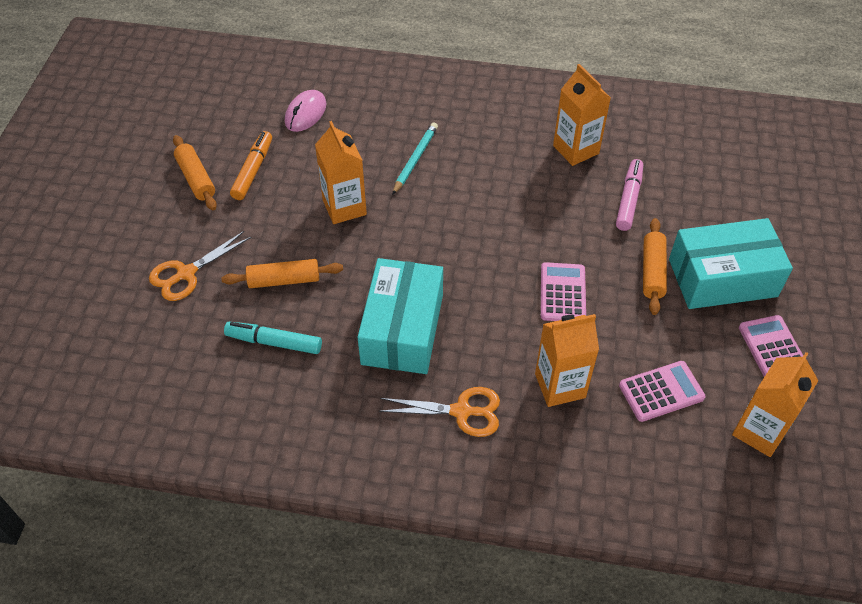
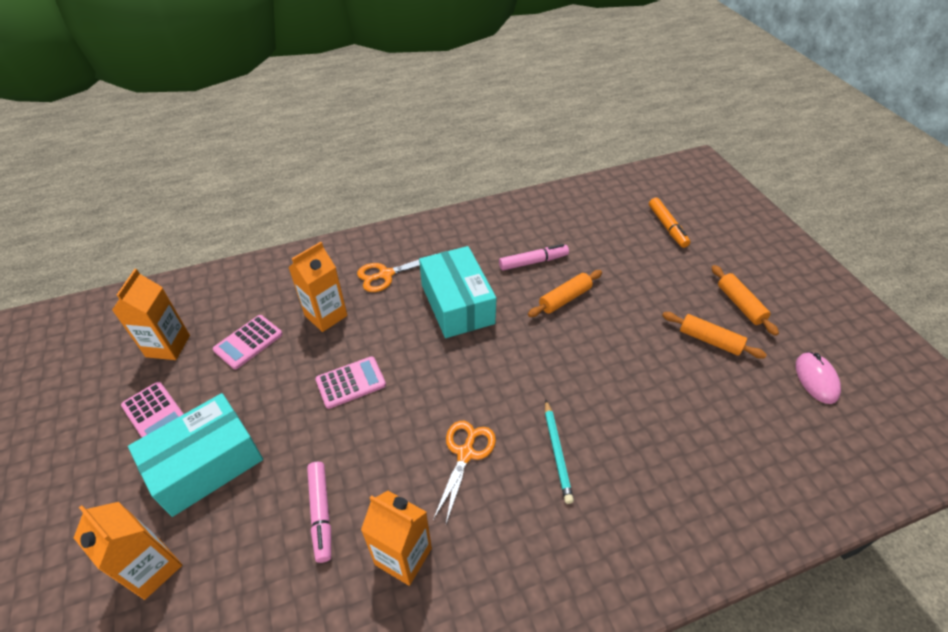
camera: 150 degrees right, 5 degrees down
orange scissors [149,231,251,301] -> orange scissors moved to [433,421,496,523]
turquoise marker [224,322,322,354] -> pink marker [499,244,569,270]
orange marker [230,131,272,200] -> orange marker moved to [649,198,690,248]
pink mouse [285,90,326,132] -> pink mouse moved to [796,352,841,404]
orange carton [315,121,367,224] -> orange carton moved to [74,502,182,600]
pink calculator [541,262,586,321] -> pink calculator turned 90 degrees counterclockwise [315,356,386,409]
orange rolling pin [643,218,667,315] -> orange rolling pin moved to [711,265,779,336]

